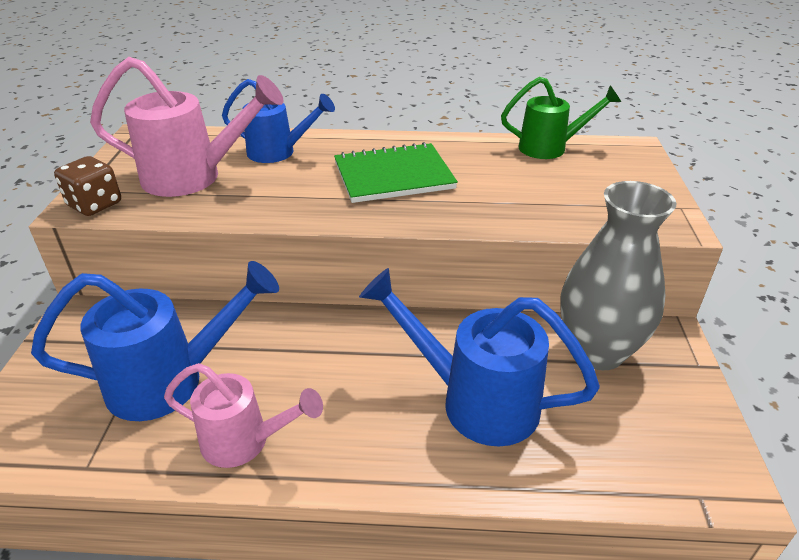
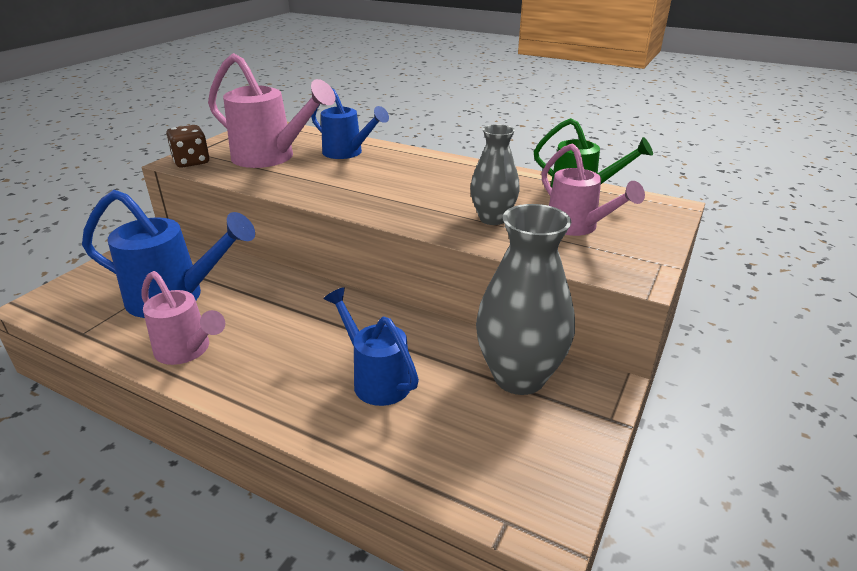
camera: 25 degrees right, 5 degrees down
green notebook [334,142,458,203] -> none
blue watering can [359,268,600,446] -> blue watering can [324,287,419,406], size x0.66
none -> grey vase [470,124,520,225]
none -> pink watering can [541,143,645,236]

